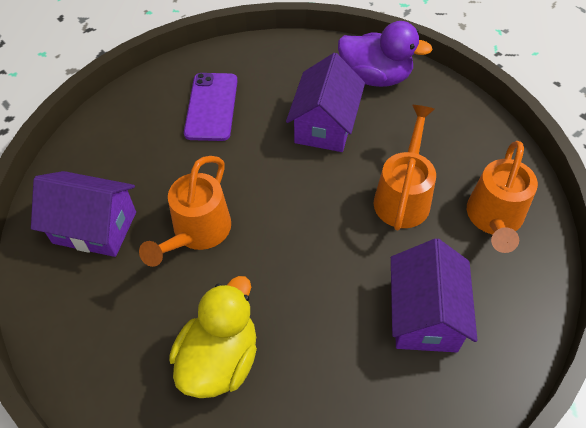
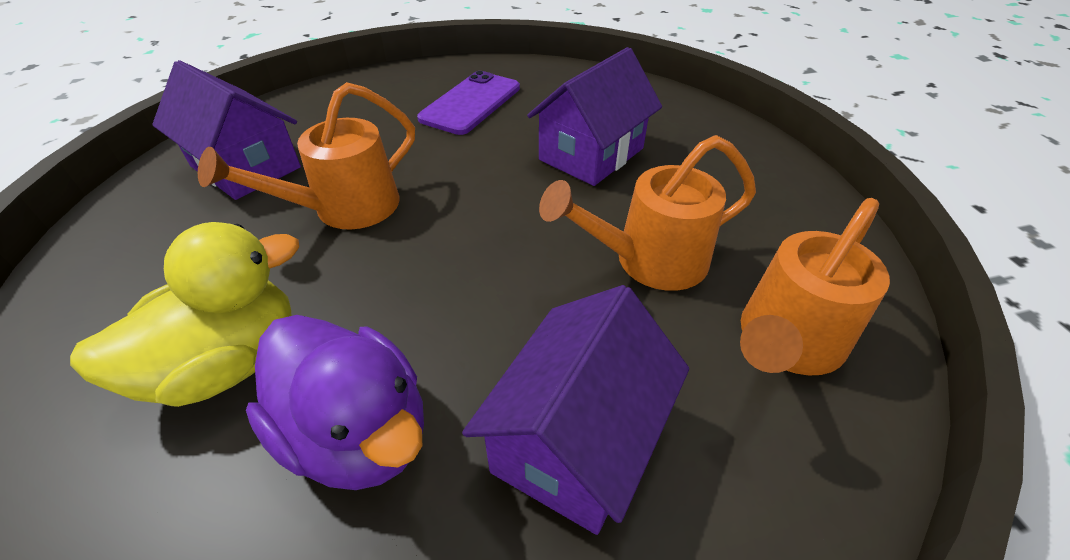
camera: 25 degrees right, 10 degrees down
purple duck [338,21,433,87] -> purple duck moved to [246,315,424,490]
orange watering can [373,105,436,230] -> orange watering can turned 150 degrees counterclockwise [539,135,756,291]

